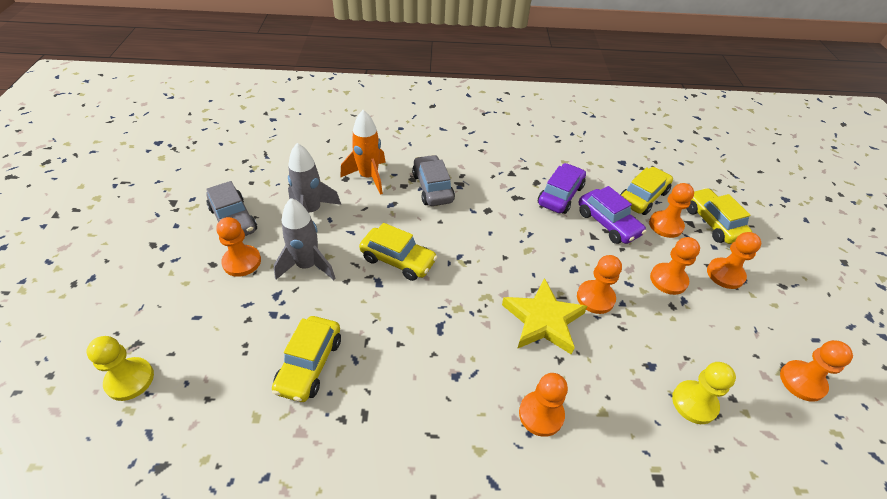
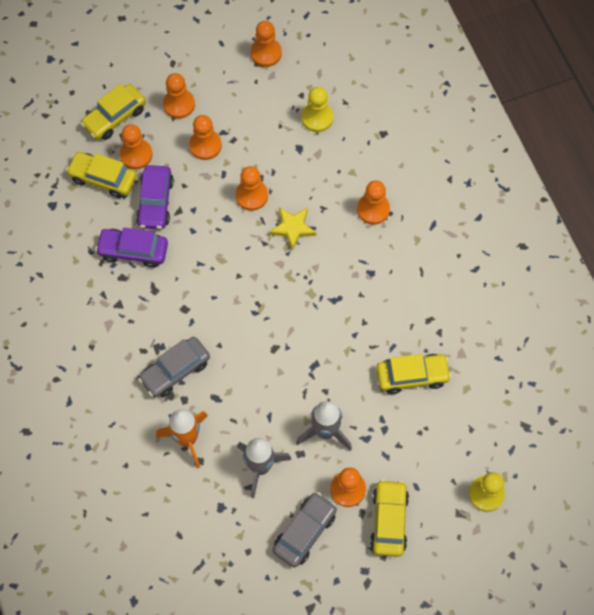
camera: 110 degrees left, 20 degrees up
yellow car [359,223,438,281] -> yellow car moved to [370,479,409,557]
yellow star [502,278,587,355] -> yellow star [269,207,316,251], size x0.66
purple car [579,186,646,244] -> purple car turned 150 degrees clockwise [136,165,174,229]

